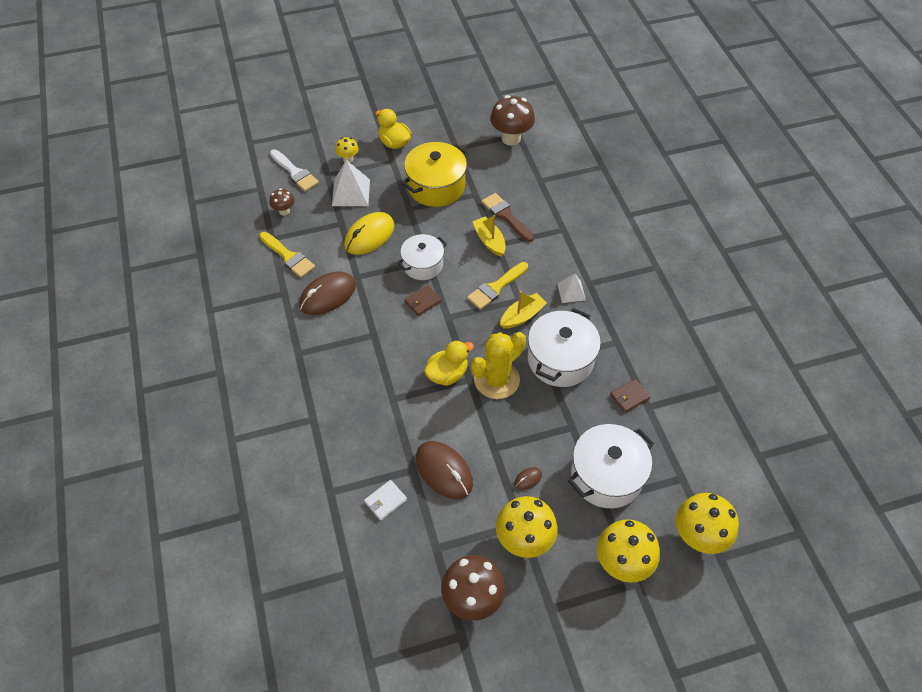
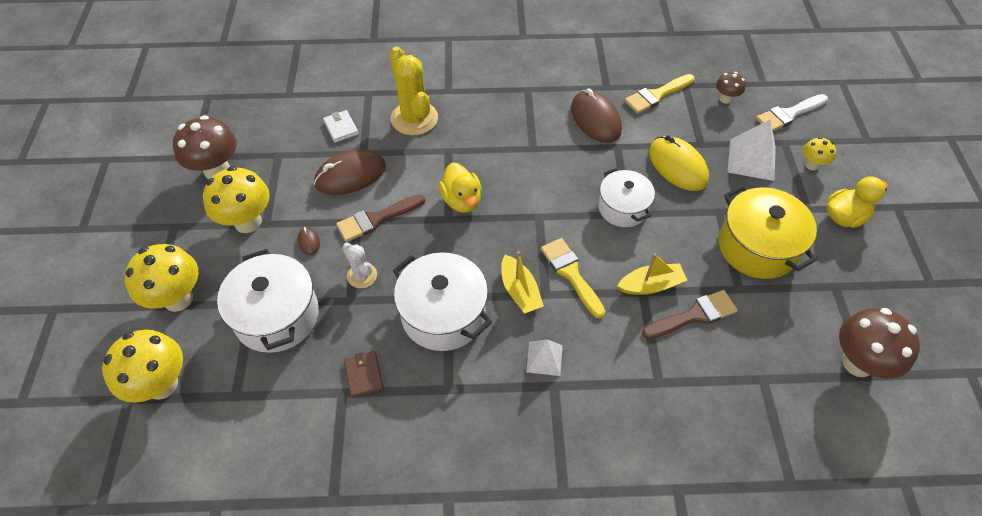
camera: 105 degrees right, 0 degrees up
brown wallet [405,285,441,316] -> none
yellow cactus [471,332,526,399] -> yellow cactus moved to [390,46,438,136]
none -> brown brush [336,194,425,242]
none -> white cactus [342,243,377,288]

